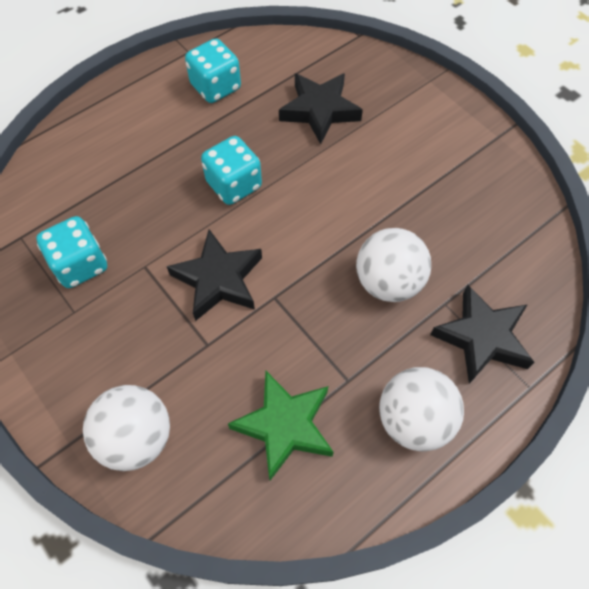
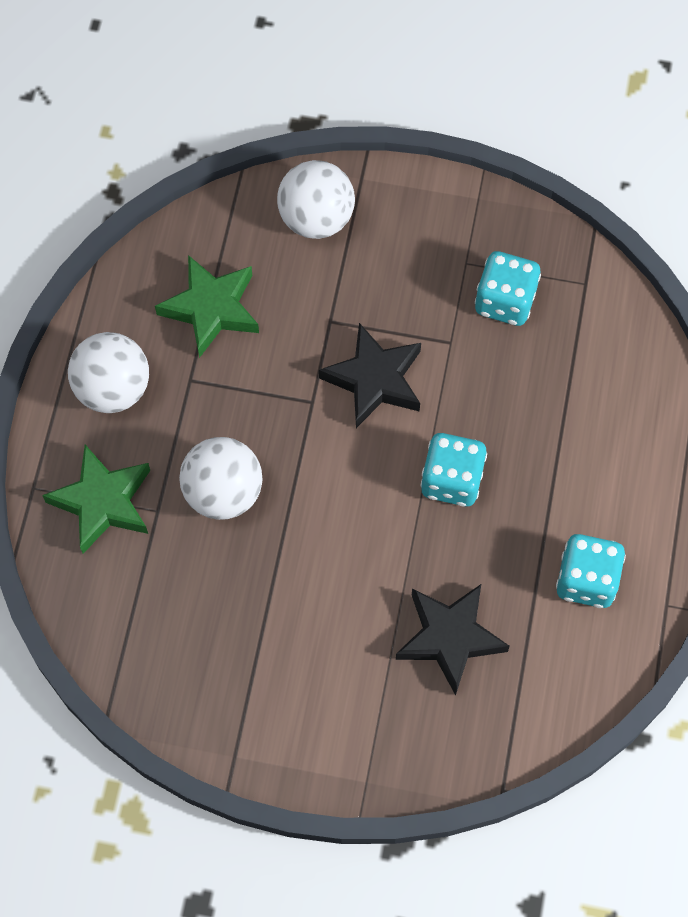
camera: 140 degrees right, 5 degrees up
black star [430,285,535,384] -> green star [42,445,150,554]

